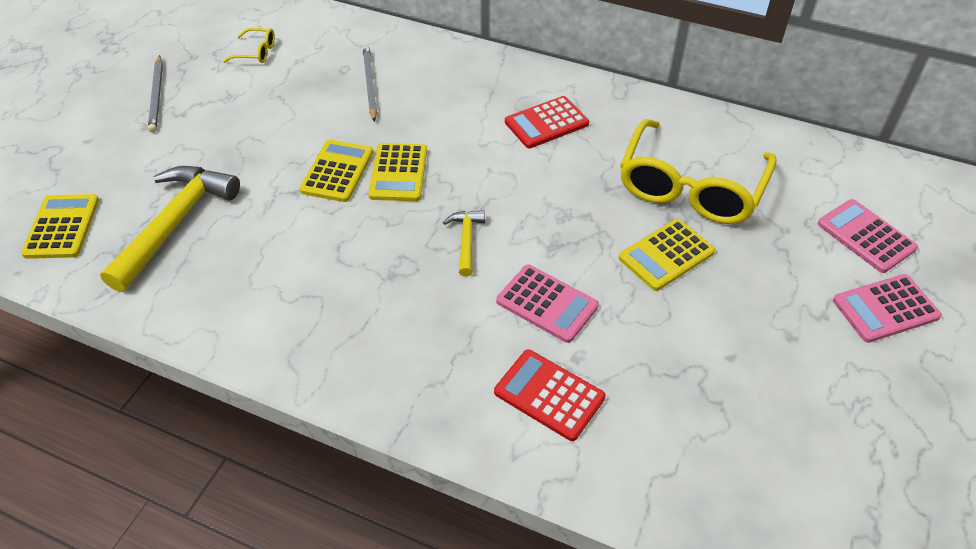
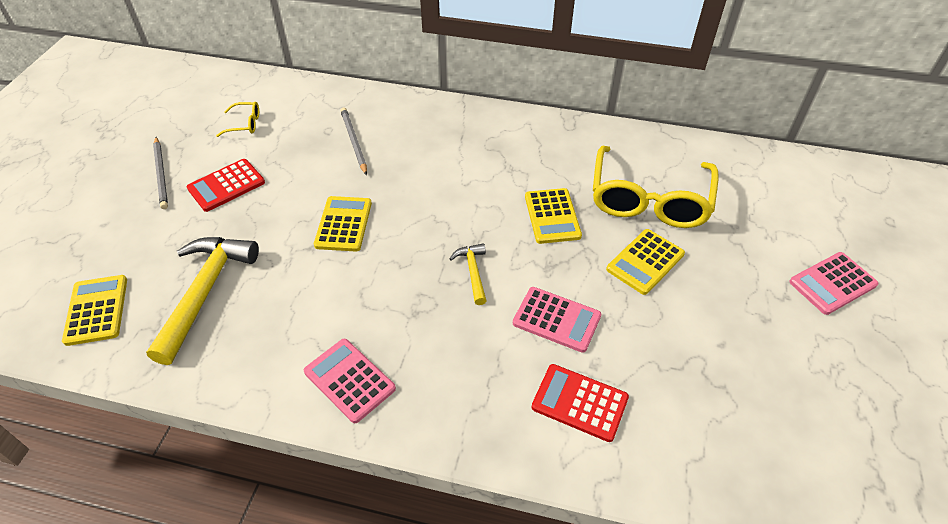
camera: 10 degrees left, 0 degrees up
yellow calculator [368,143,427,201] -> yellow calculator moved to [525,188,582,244]
red calculator [505,96,589,148] -> red calculator moved to [187,159,265,212]
pink calculator [818,199,918,273] -> pink calculator moved to [304,339,396,423]

